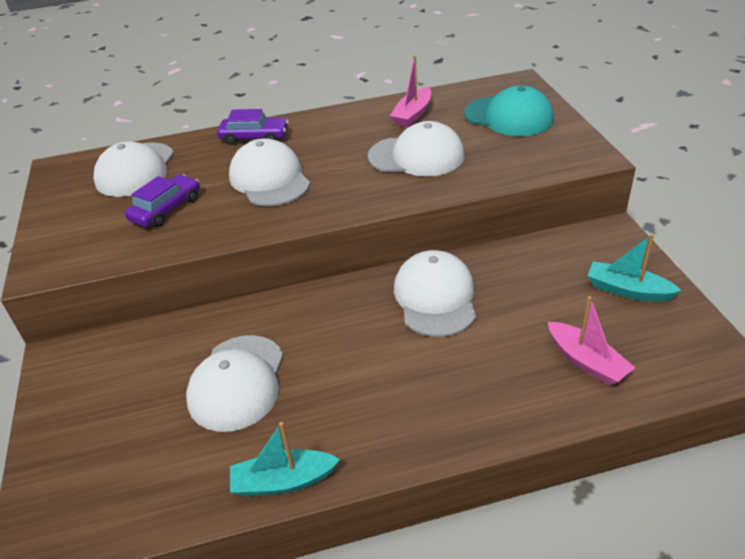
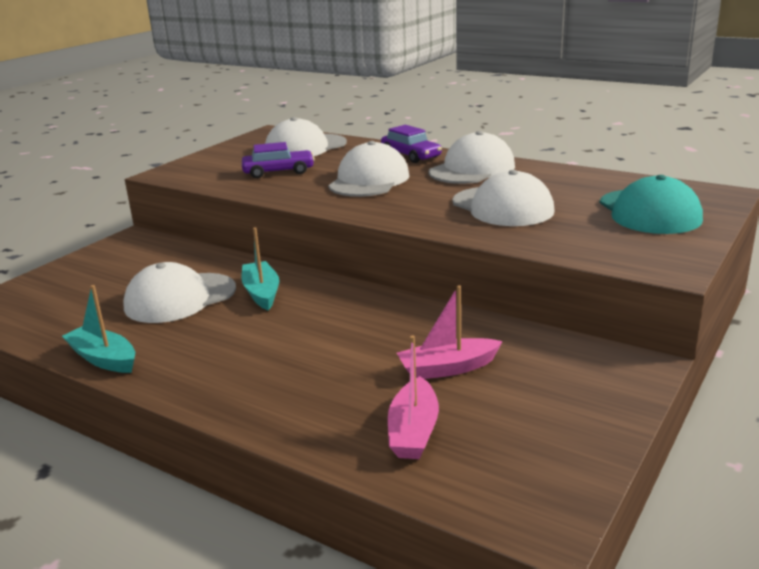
camera: 45 degrees right, 15 degrees down
pink boat [390,55,431,127] -> pink boat moved to [397,285,503,379]
white cap [394,250,476,337] -> white cap moved to [429,131,515,184]
turquoise boat [587,234,682,302] -> turquoise boat moved to [241,227,279,310]

